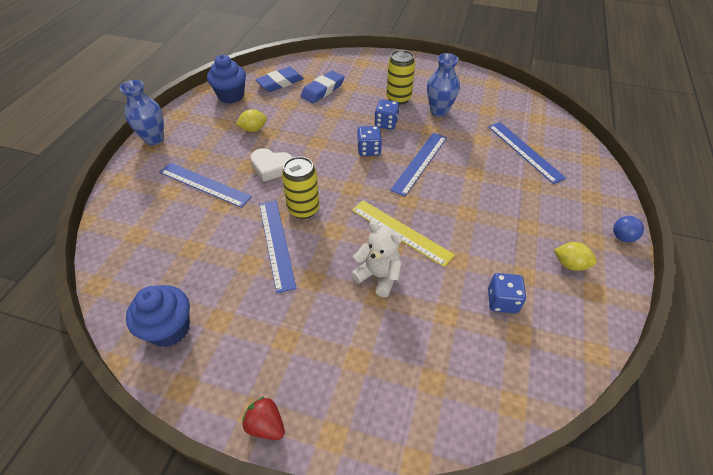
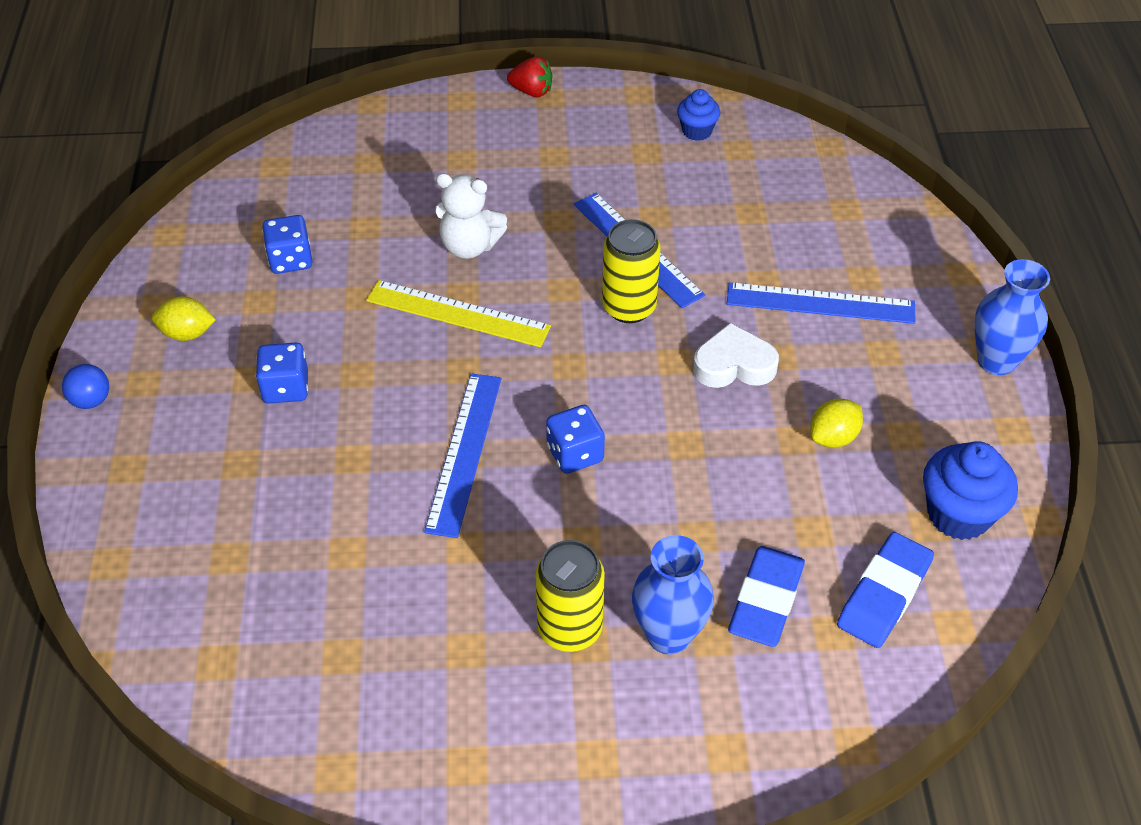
camera: 160 degrees right, 0 degrees up
blue cupcake [126,285,190,347] -> blue cupcake [677,89,720,141], size x0.59
blue dice [375,99,400,130] -> blue dice moved to [256,343,308,404]
blue vase [427,53,460,117] -> blue vase moved to [632,535,714,654]
blue ruler [488,122,566,184] -> none

